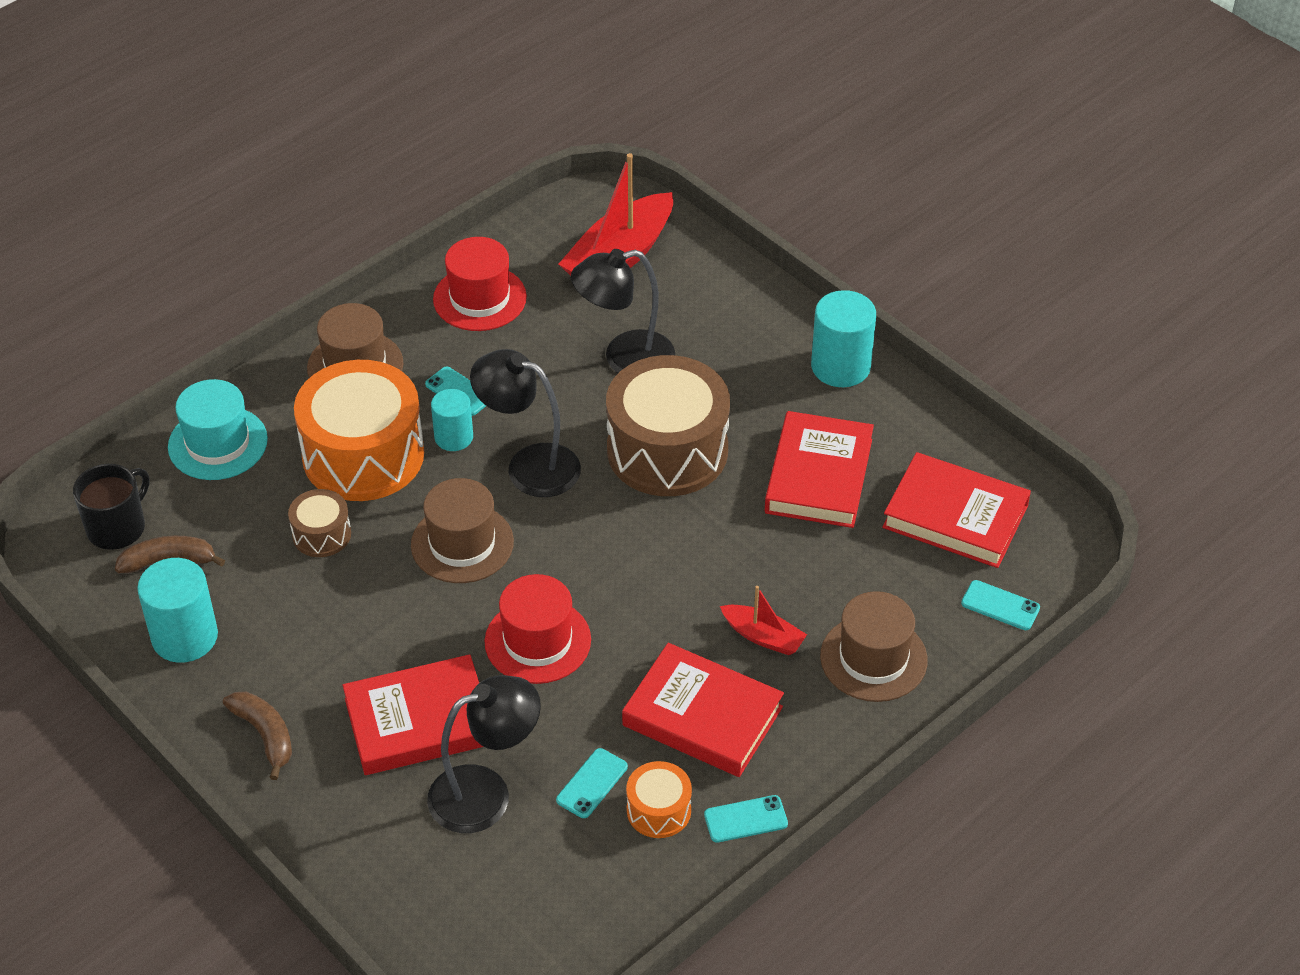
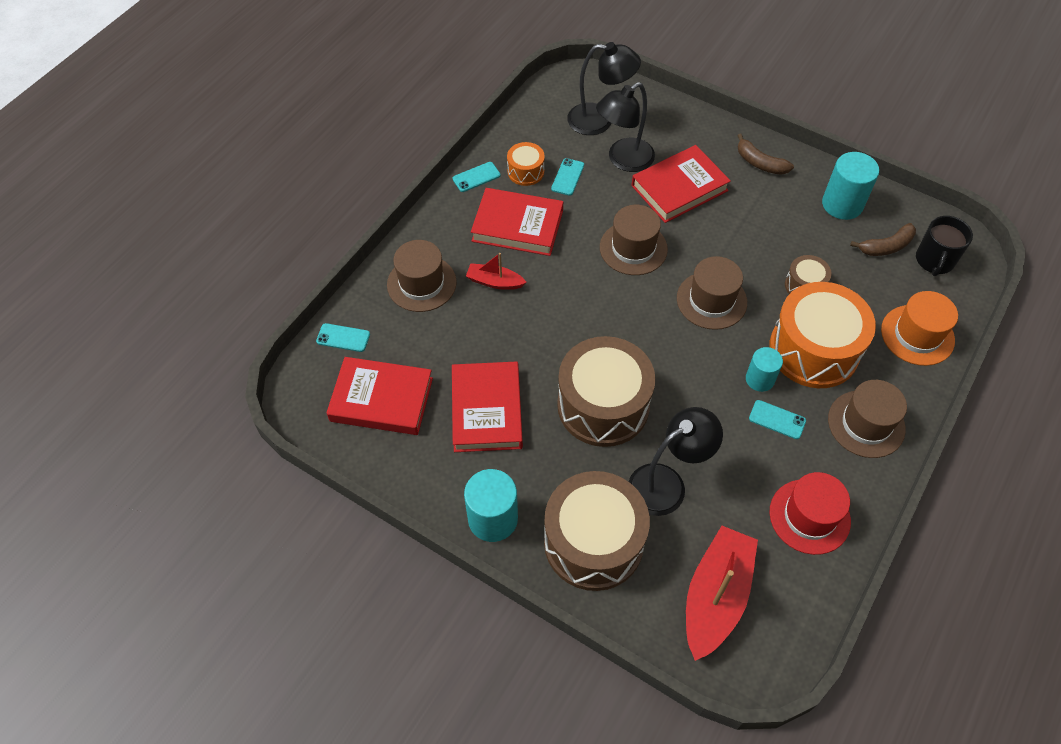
camera: 165 degrees right, 10 degrees up
turquoise hat [168,379,268,480] -> orange hat [881,291,958,366]
black lamp [470,349,581,497] -> black lamp moved to [567,42,641,135]
red hat [484,574,591,684] -> brown hat [600,205,668,275]
none -> brown drum [544,471,650,591]

